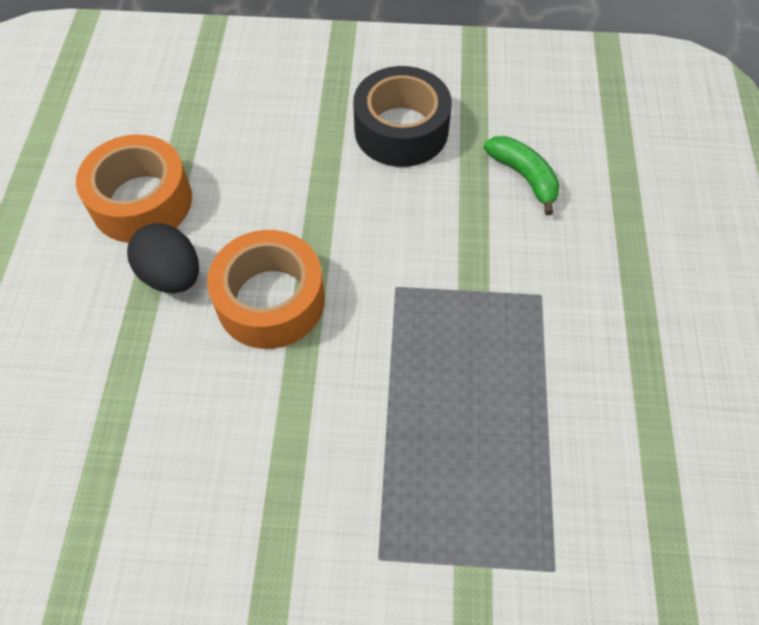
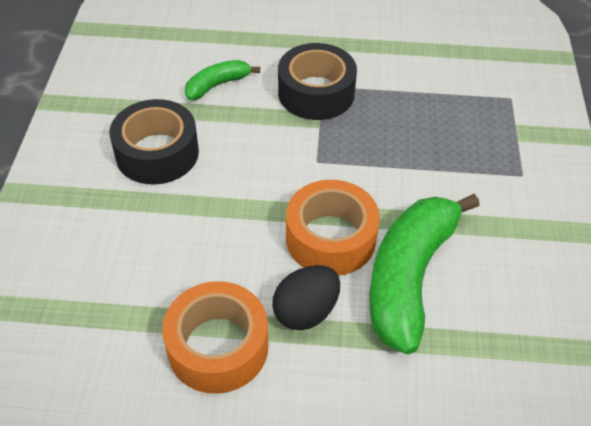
camera: 90 degrees left, 10 degrees down
none -> black tape [278,43,357,120]
none -> green banana [369,194,480,354]

